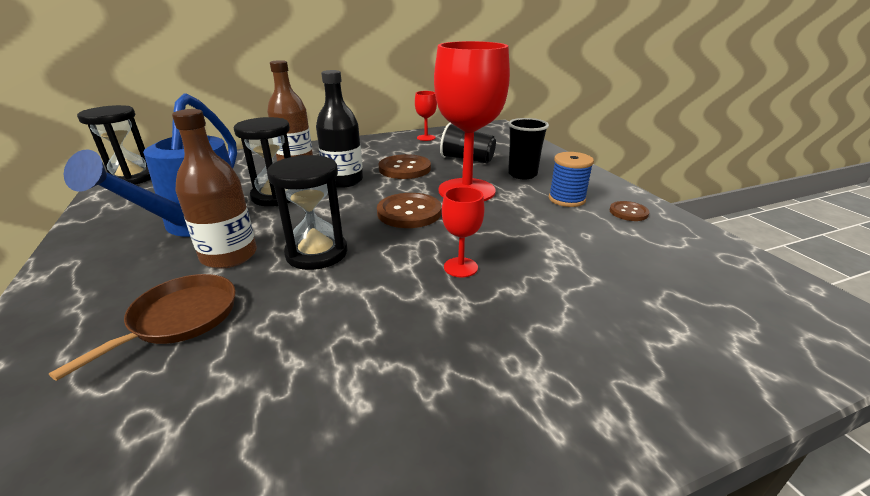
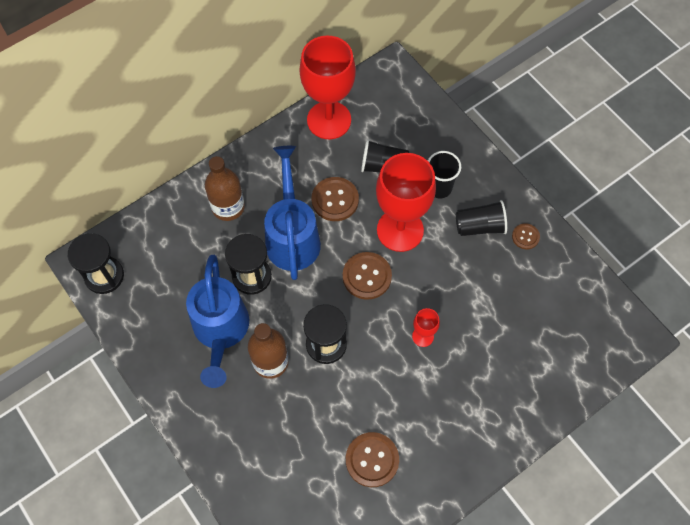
camera: 15 degrees left, 35 degrees up
brown pan [49,274,236,381] -> none
black bottle [316,70,363,188] -> blue watering can [264,146,321,280]
red goblet [415,91,437,141] -> red goblet [299,36,356,139], size x2.28
blue spool [549,152,594,207] -> black cup [456,200,507,236]
none -> brown button [346,432,399,487]

